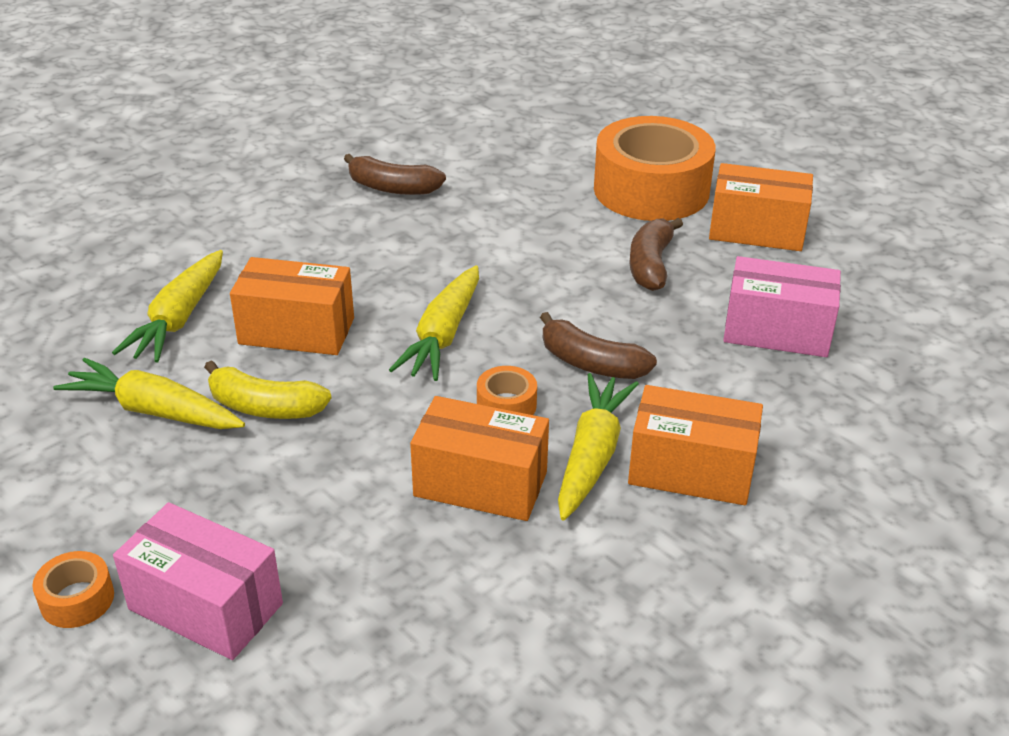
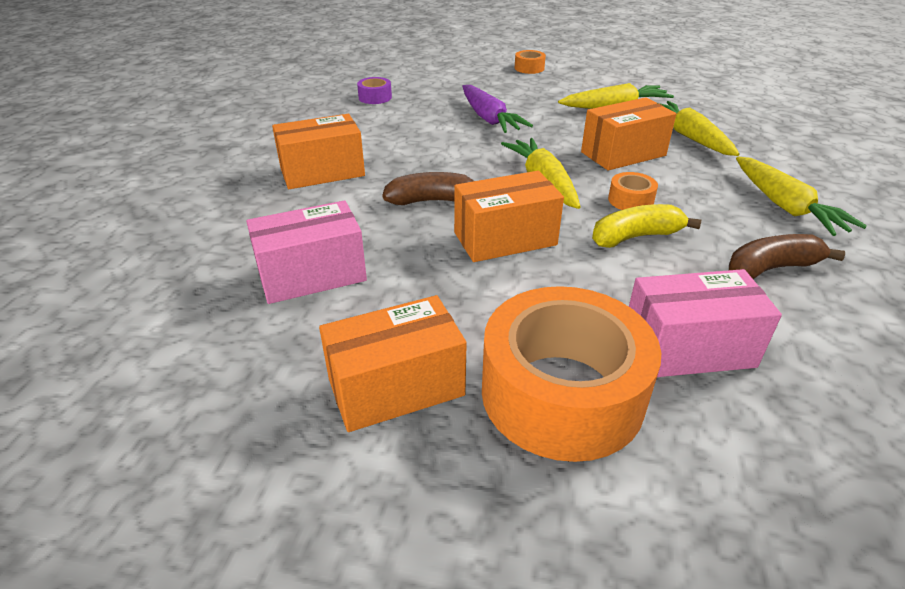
camera: 145 degrees right, 0 degrees up
pink box [113,502,283,660] -> pink box moved to [629,269,782,377]
yellow banana [204,360,332,419] -> yellow banana moved to [592,204,701,248]
orange box [410,396,549,521] -> orange box moved to [454,171,564,262]
orange tape [477,366,537,415] -> orange tape moved to [608,172,658,210]
yellow carrot [558,373,639,521] -> yellow carrot moved to [736,157,867,236]
brown banana [629,218,683,291] -> none
none -> purple tape [357,77,392,104]
none -> purple carrot [462,85,533,133]

